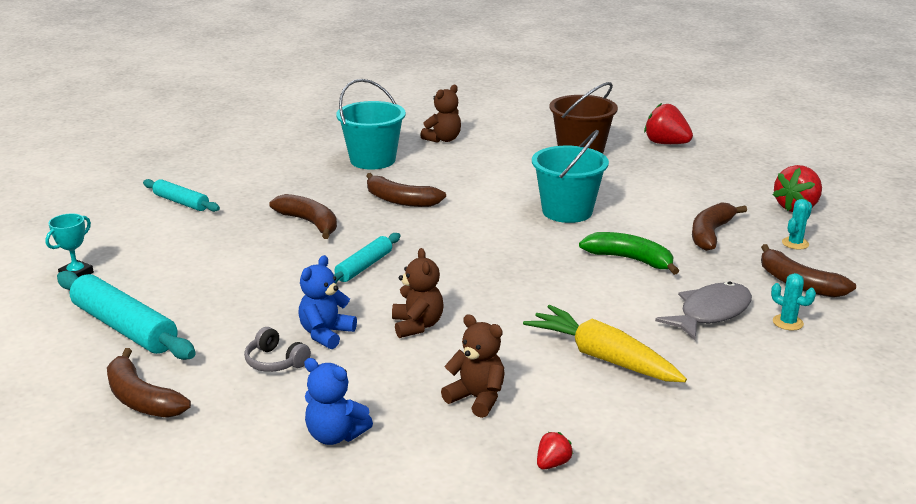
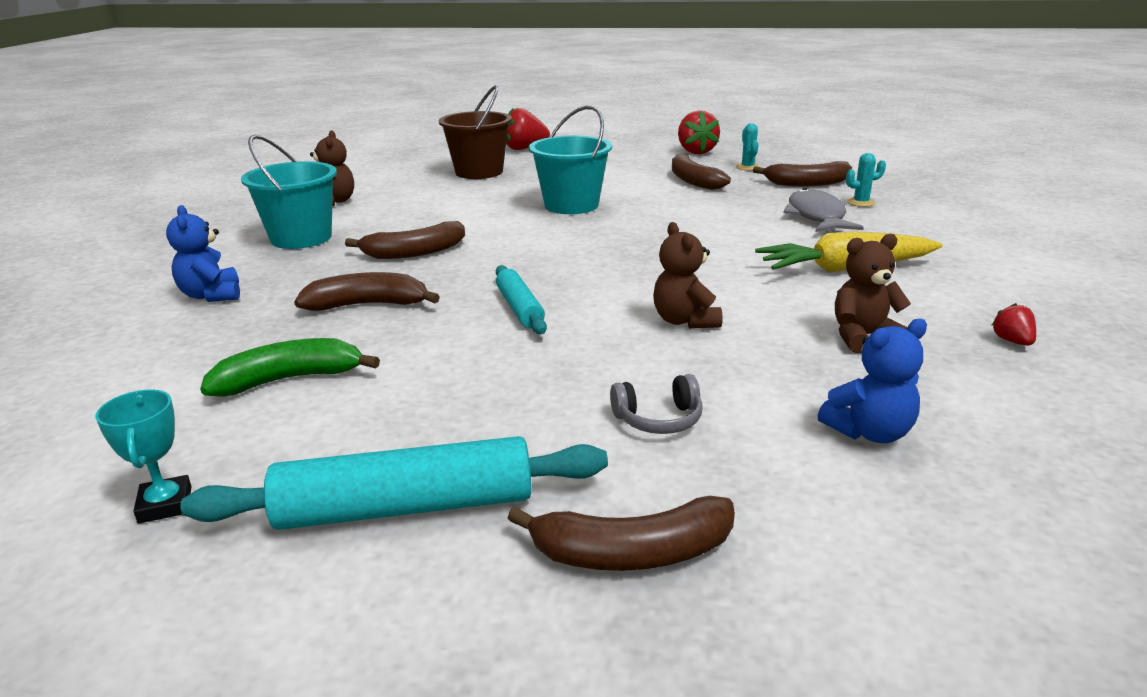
camera: 50 degrees left, 0 degrees up
turquoise rolling pin [143,179,220,212] -> none
blue teddy bear [298,255,357,349] -> blue teddy bear moved to [166,205,240,302]
brown teddy bear [392,248,443,338] -> brown teddy bear turned 135 degrees counterclockwise [653,222,723,329]
green banana [579,232,679,275] -> green banana moved to [200,338,380,397]

